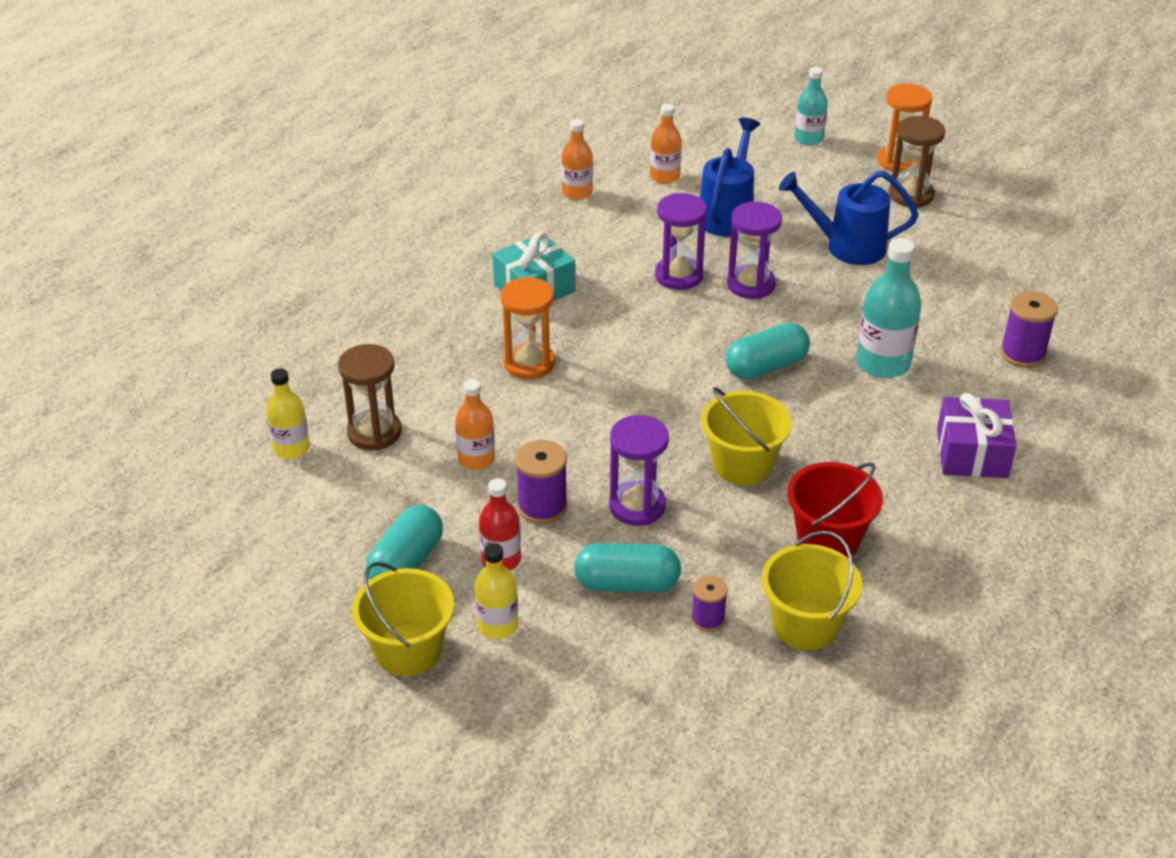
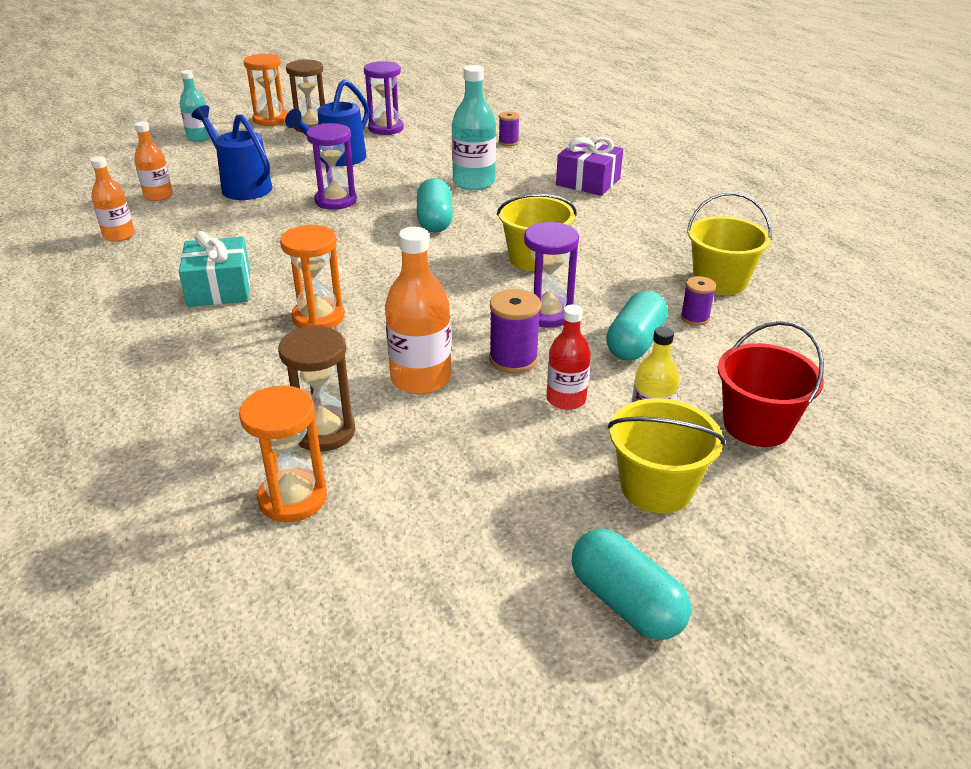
camera: 65 degrees left, 5 degrees down
yellow bottle [266,368,310,459] -> orange hourglass [239,386,327,522]
turquoise capsule [366,505,443,580] -> turquoise capsule moved to [572,529,691,640]
orange bottle [455,379,495,470] -> orange bottle [385,227,451,394], size x1.57
purple hourglass [655,193,707,290] -> purple hourglass moved to [364,61,404,135]
red bucket [787,462,883,558] -> red bucket moved to [718,321,824,447]
purple spool [1000,291,1058,368] -> purple spool [499,111,520,146], size x0.63

